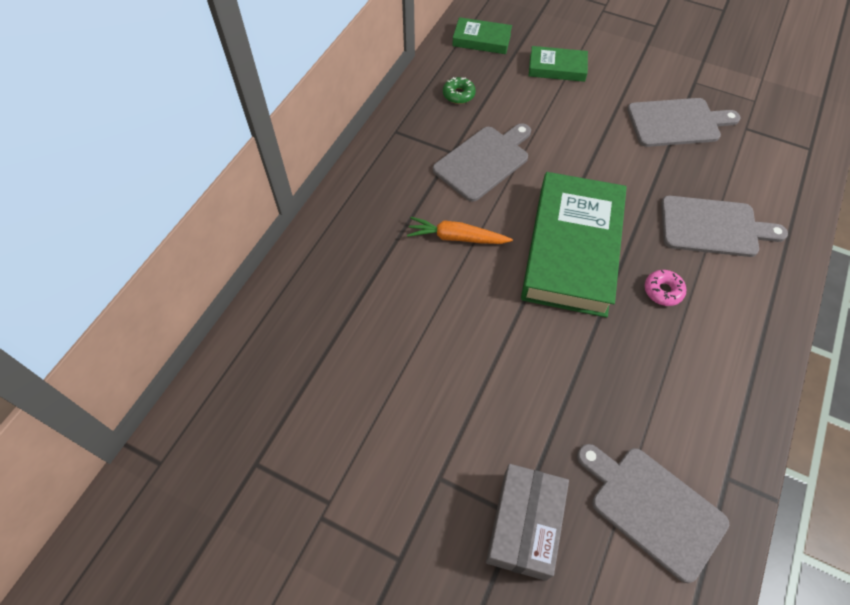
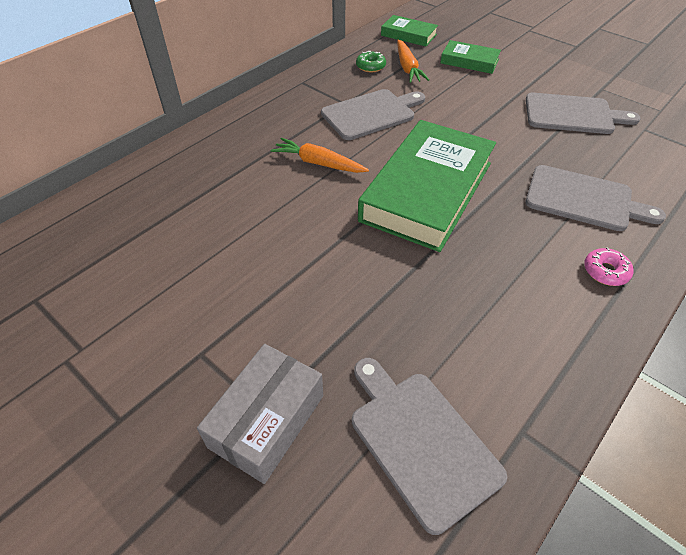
camera: 15 degrees right, 10 degrees down
pink donut [645,270,686,306] -> pink donut moved to [584,247,633,286]
none -> orange carrot [397,40,429,83]

